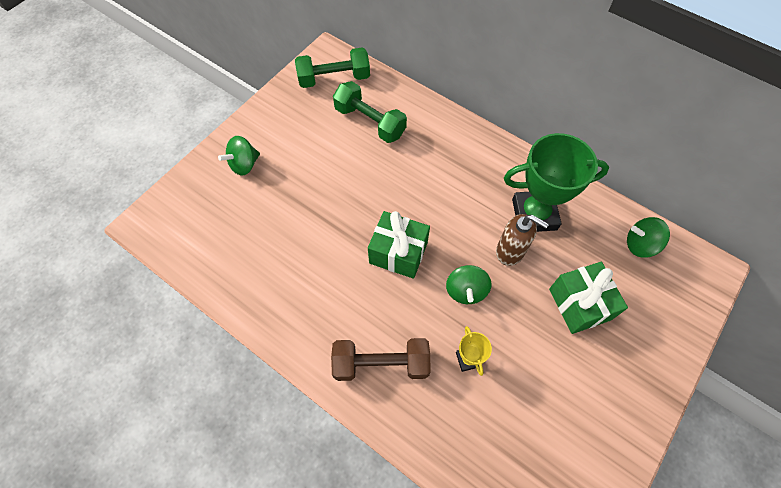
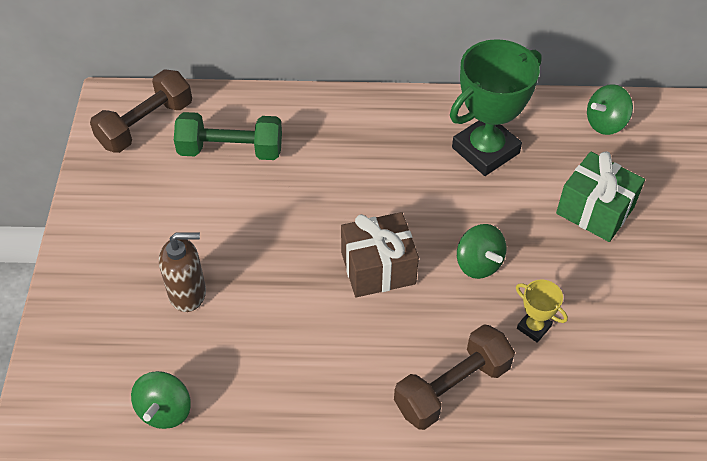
camera: 35 degrees left, 10 degrees down
green spinning top [218,136,260,176] -> green spinning top moved to [131,371,191,429]
green dumbbell [295,47,370,88] -> brown dumbbell [90,69,192,153]
green gift [368,211,430,279] -> brown gift [341,212,419,297]
brown soap dispenser [496,214,549,266] -> brown soap dispenser moved to [159,233,206,312]

